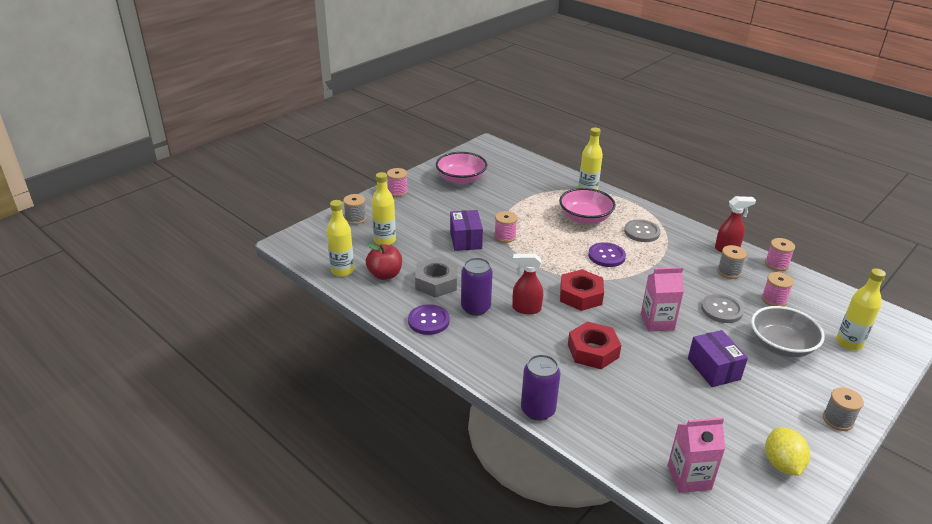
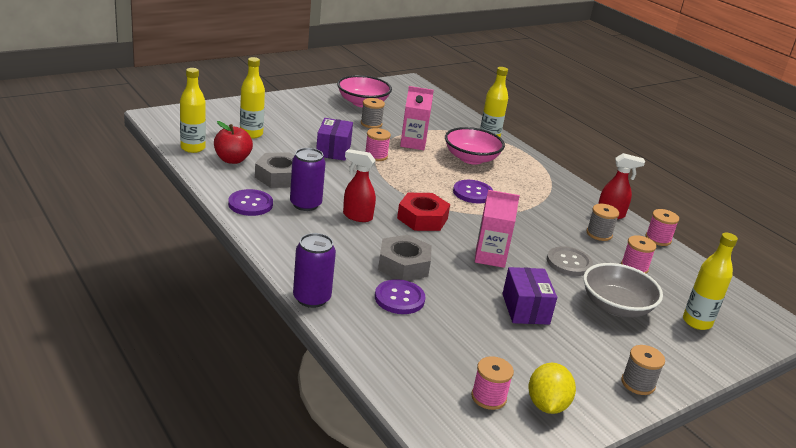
camera: 10 degrees right, 5 degrees down
grey spool [343,194,367,225] -> grey spool moved to [361,98,385,128]
pink spool [387,168,408,197] -> pink spool moved to [471,356,514,410]
red nut [568,322,621,369] -> grey nut [378,235,432,281]
grey button [624,219,661,242] -> none
pink carton [668,418,726,493] -> pink carton moved to [400,86,434,150]
none -> purple button [375,279,425,314]

